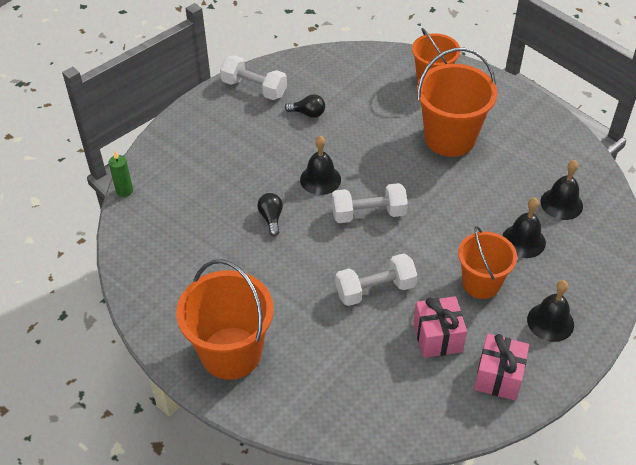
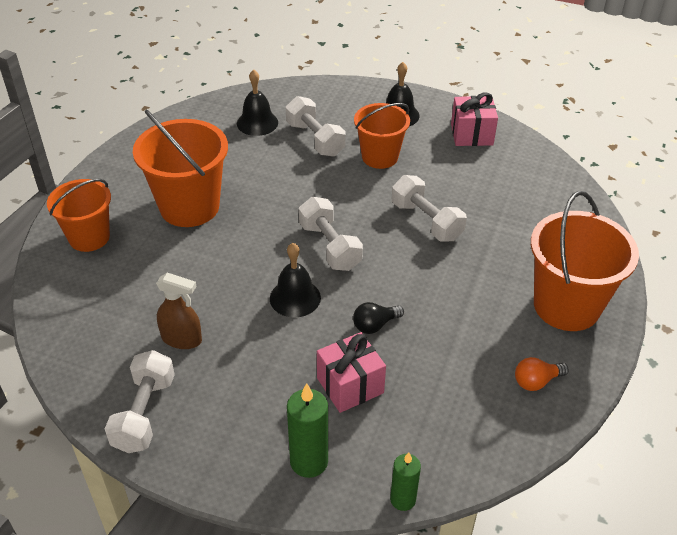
camera: 110 degrees left, 5 degrees down
black light bulb [285,94,325,118] -> brown spray bottle [156,273,202,349]
pink gift [413,296,467,358] -> pink gift moved to [317,332,386,413]
black bell [502,198,546,258] -> white dumbbell [286,96,346,157]
none -> green candle [287,383,328,478]
none -> orange light bulb [515,357,569,391]

